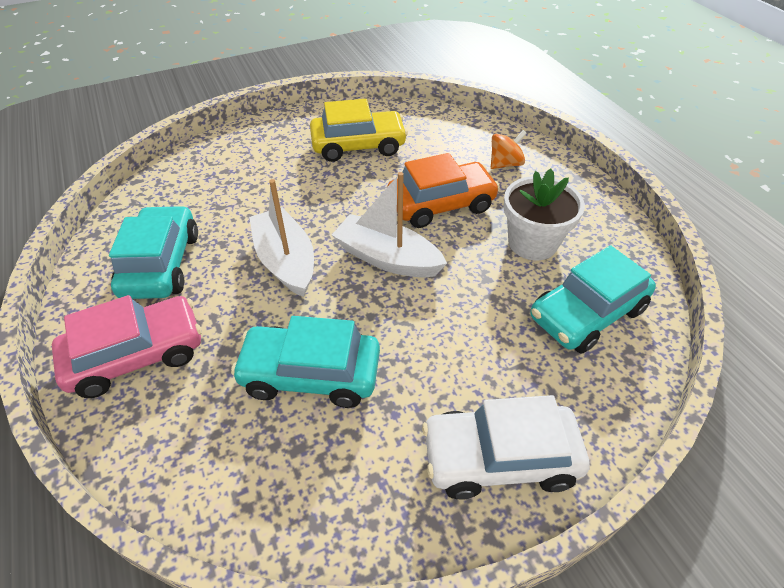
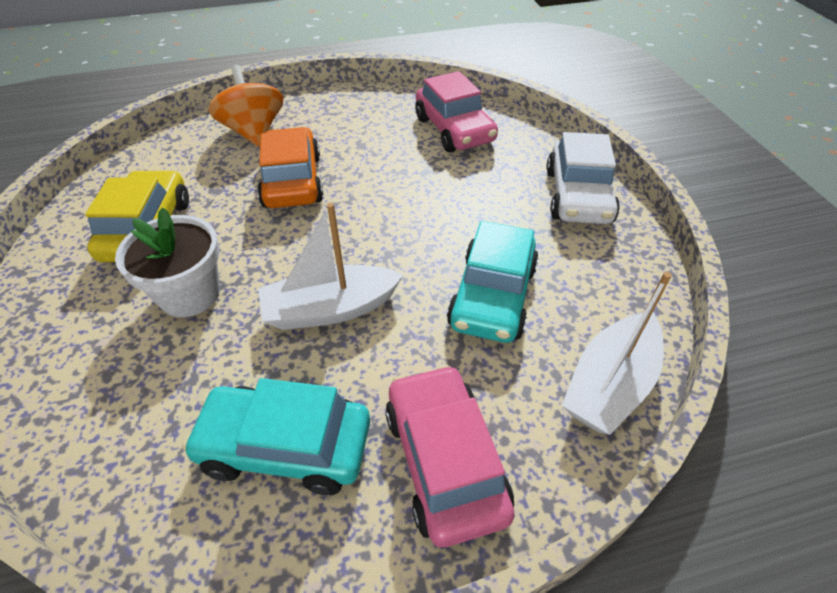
camera: 80 degrees left, 0 degrees up
white boat [332,172,447,278] -> white boat moved to [562,272,672,435]
orange spinning top [491,130,527,169] -> orange spinning top [208,65,283,146], size x1.65
white flower pot [503,169,585,260] -> white flower pot moved to [115,208,220,317]
turquoise car [530,245,656,354] -> pink car [415,71,498,152]

